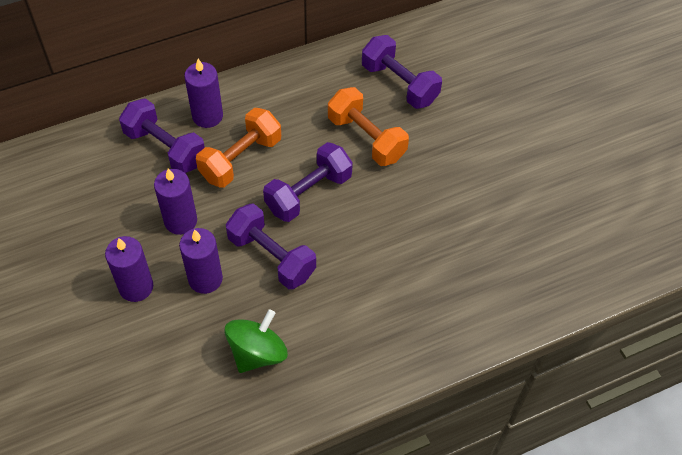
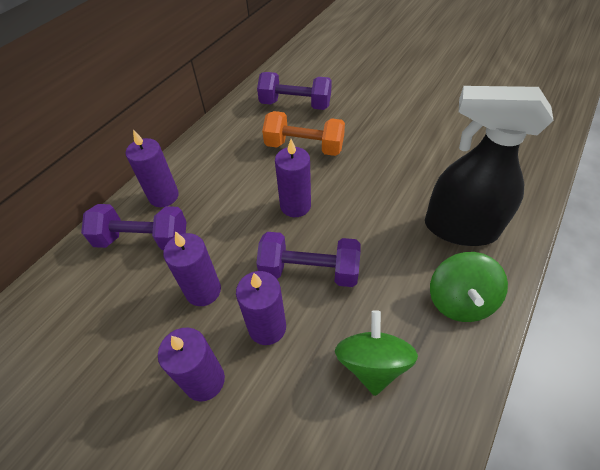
camera: 30 degrees left, 5 degrees down
orange dumbbell [196,108,281,188] -> none
purple dumbbell [263,142,353,222] -> purple candle [275,139,311,217]
none -> black spray bottle [425,86,554,246]
none -> green spinning top [430,252,508,322]

